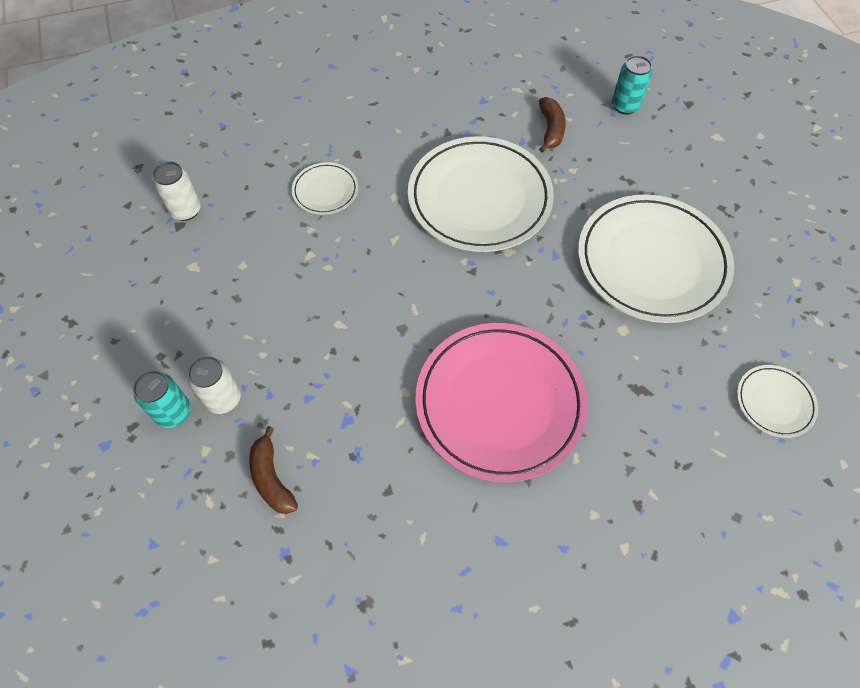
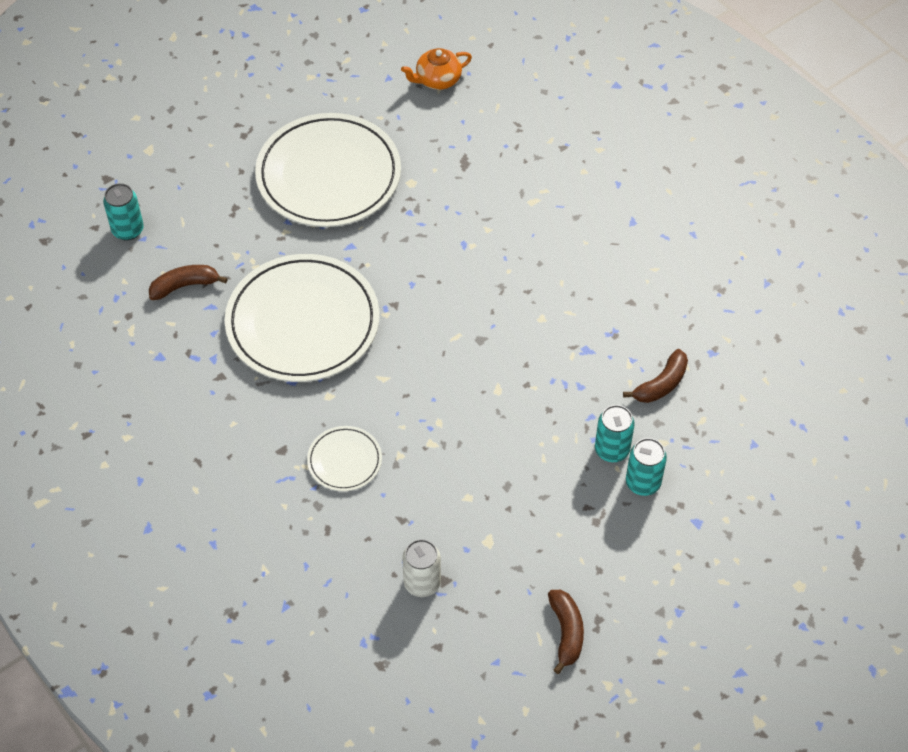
camera: 110 degrees left, 5 degrees down
white can [188,356,241,414] -> turquoise can [595,405,635,462]
pink plate [415,323,588,482] -> none
white plate [737,365,818,438] -> orange teapot [401,48,472,90]
none -> brown banana [548,590,584,674]

